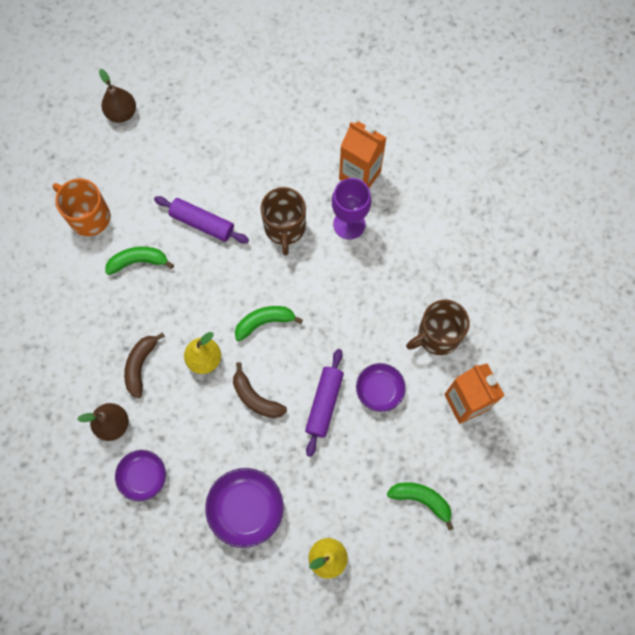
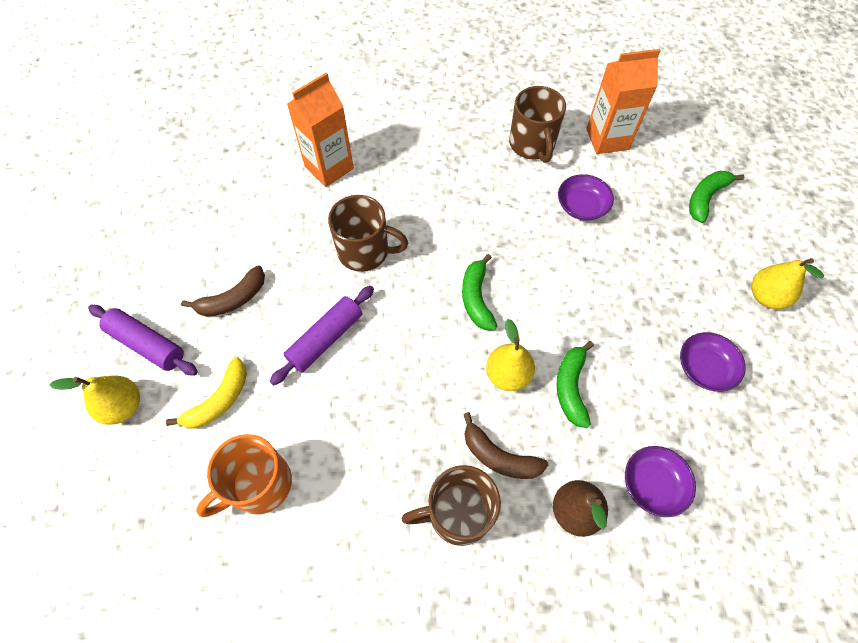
camera: 75 degrees left, 10 degrees down
brown pear [99,69,136,123] -> yellow pear [49,375,140,425]
green banana [106,247,174,275] -> green banana moved to [557,341,594,428]
purple bowl [205,468,284,548] -> purple bowl [680,332,746,392], size x0.66
brown banana [233,362,287,418] -> brown banana moved to [181,266,265,317]
purple rolling pin [305,349,344,457] -> purple rolling pin moved to [88,305,198,376]
purple goblet [332,178,371,240] -> none
none -> yellow banana [166,357,247,429]
none -> brown mug [401,465,501,546]

